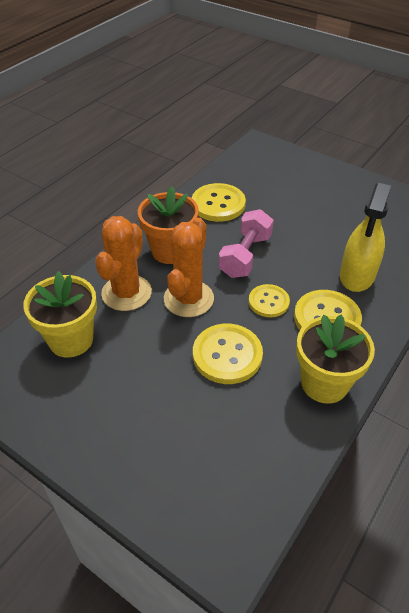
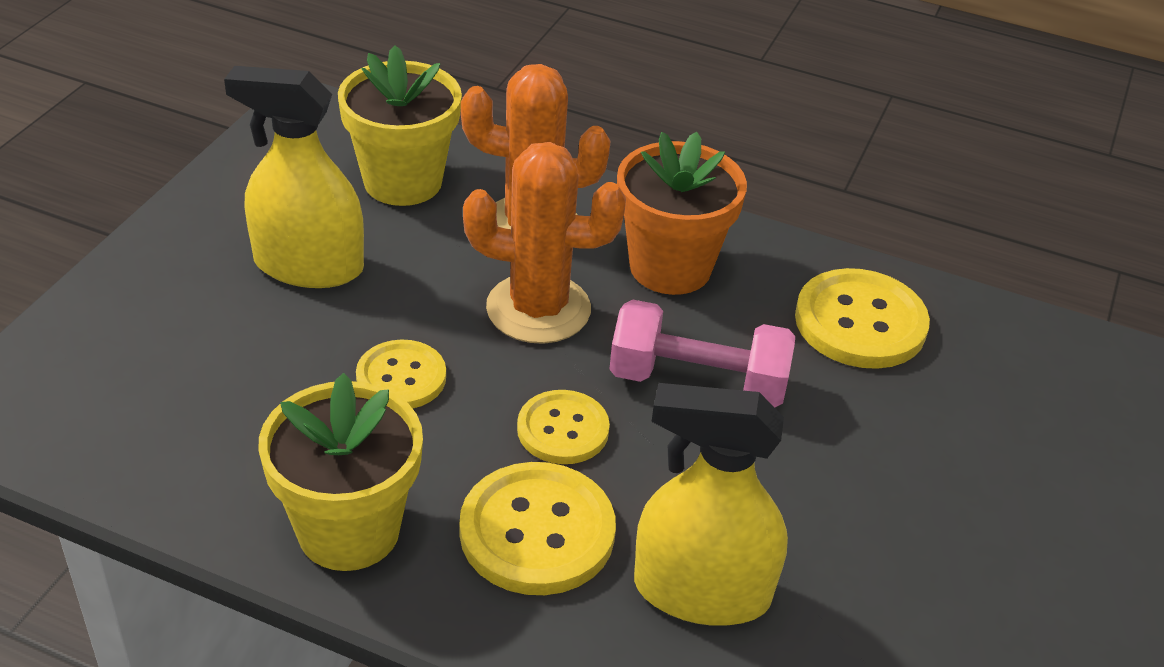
camera: 75 degrees right, 5 degrees down
yellow button [193,324,263,384] -> yellow button [356,340,446,409], size x0.64
none -> yellow spray bottle [224,66,364,288]

